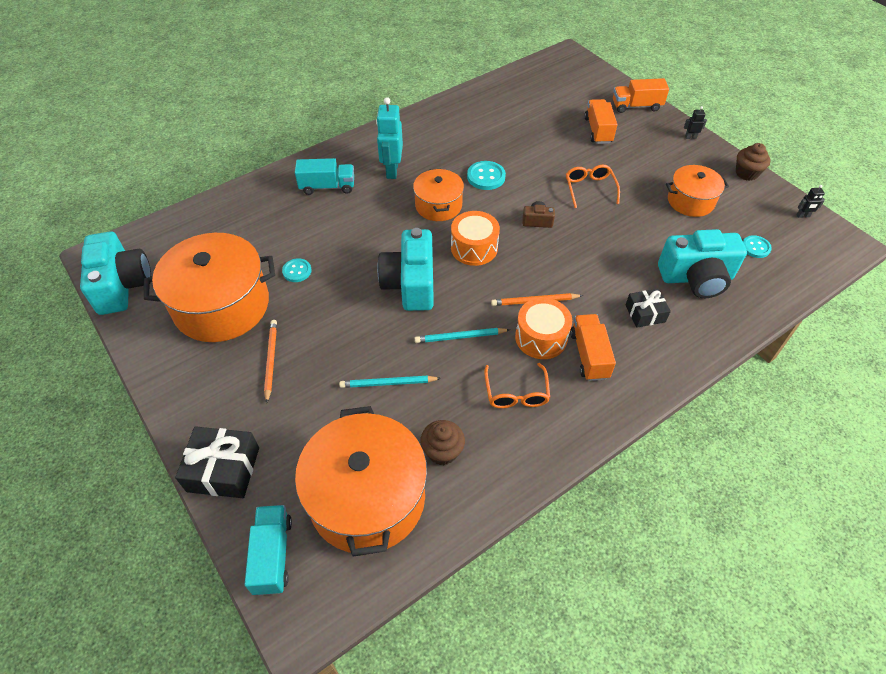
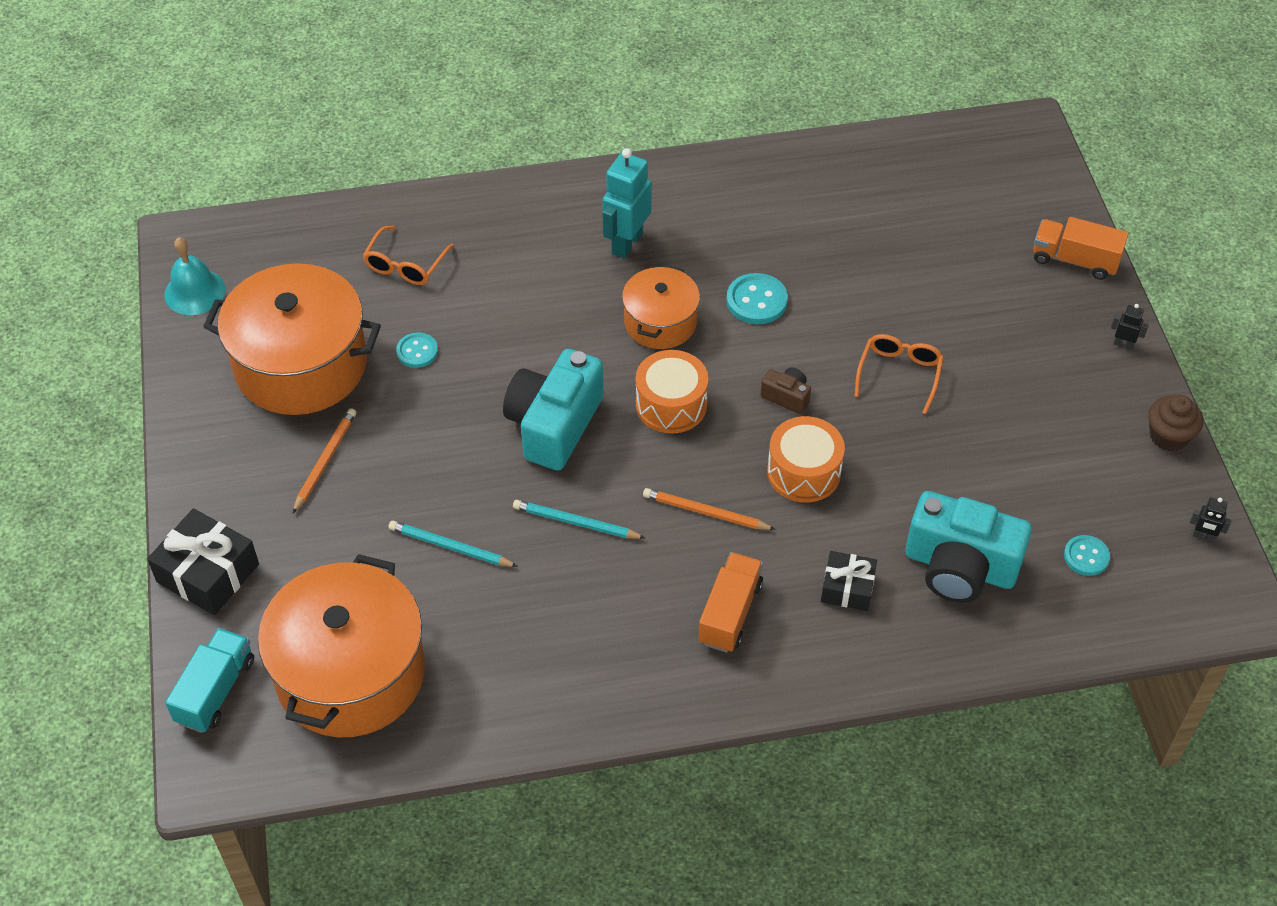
camera: 25 degrees right, 0 degrees up
turquoise camera [80,231,151,315] -> turquoise bell [164,237,226,315]
turquoise truck [295,158,354,195] -> none
brown cupcake [420,420,465,465] -> none
orange glasses [484,363,550,408] -> orange glasses moved to [363,226,454,285]
orange drum [515,298,572,359] -> orange drum moved to [767,416,845,503]
orange truck [584,99,617,144] -> none
orange pot [666,165,729,217] -> none

